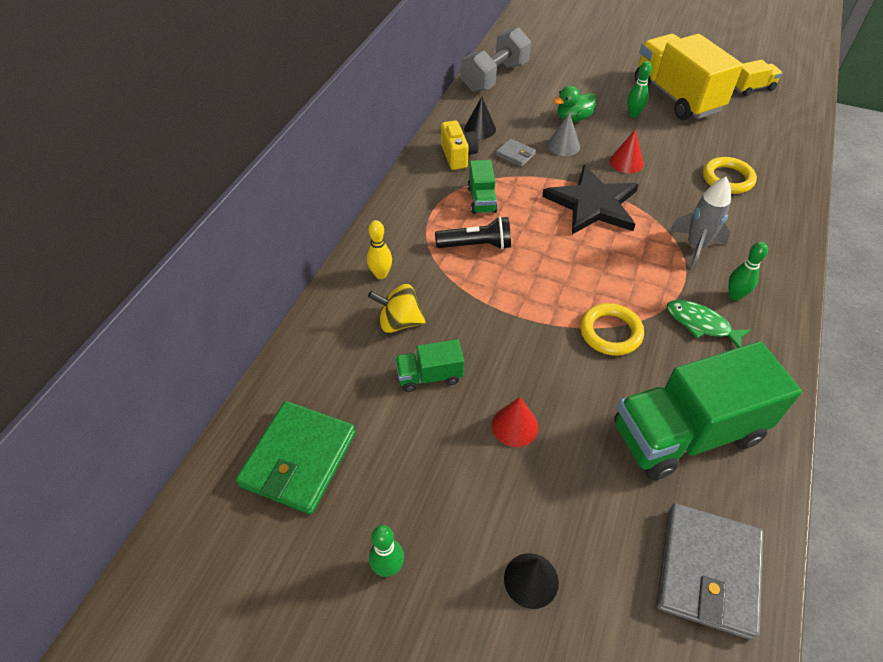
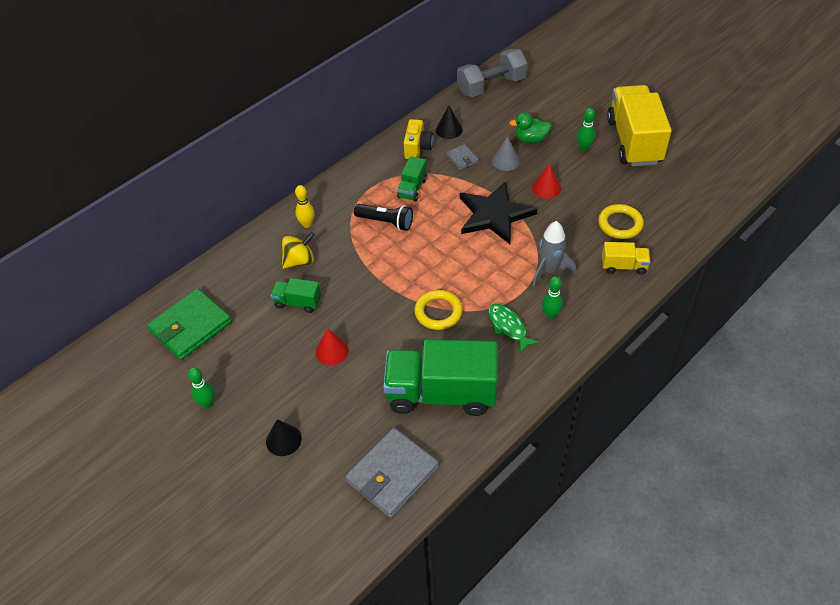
camera: 25 degrees right, 0 degrees up
yellow spinning top [368,284,426,333] -> yellow spinning top turned 120 degrees clockwise [282,232,315,269]
yellow truck [735,60,783,96] -> yellow truck moved to [602,242,651,275]

